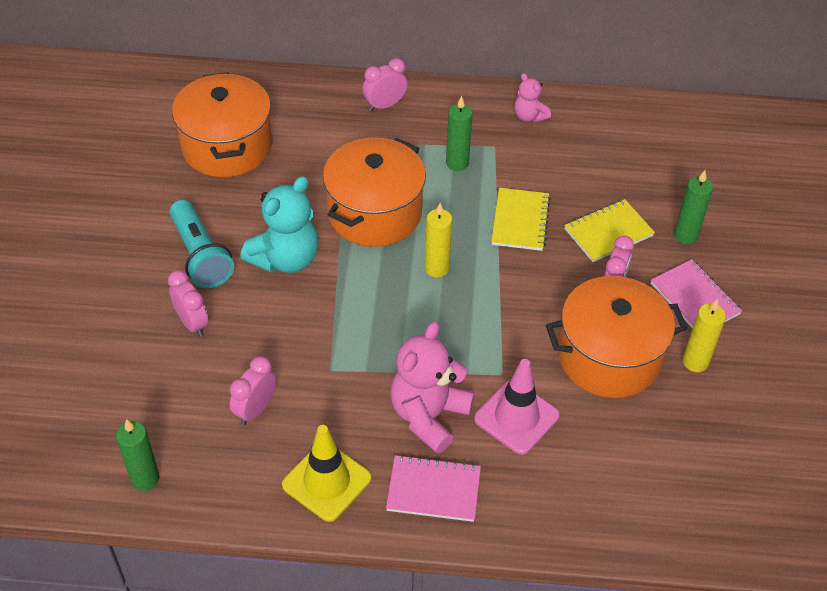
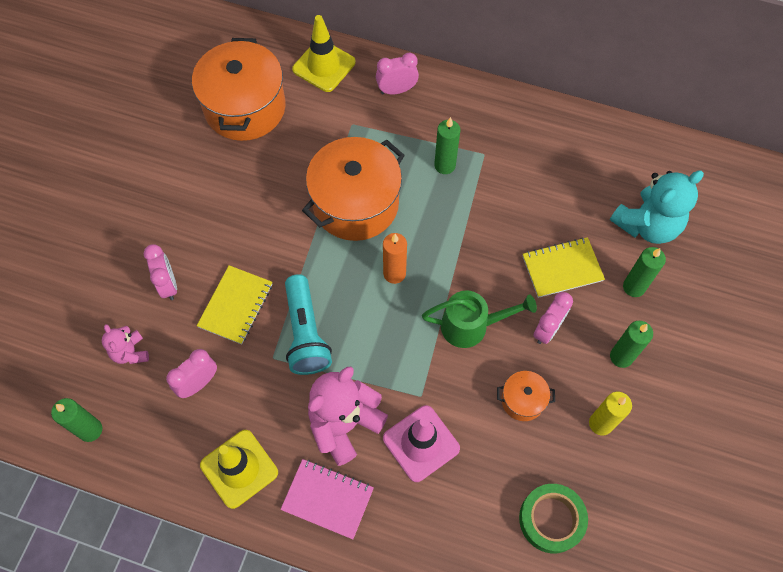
camera: 15 degrees right, 15 degrees up
turquoise flashlight [170,200,234,288] -> turquoise flashlight moved to [285,274,332,375]
turquoise teddy bear [240,176,319,273] -> turquoise teddy bear moved to [610,170,704,244]
yellow candle [425,203,452,277] -> orange candle [383,233,407,284]
yellow notebook [491,188,551,251] -> yellow notebook moved to [197,265,272,345]
pink teddy bear [514,73,551,122] -> pink teddy bear moved to [102,324,149,364]
orange pot [546,276,687,398] -> orange pot [497,371,555,421], size x0.46
pink notebook [651,259,742,328] -> green candle [610,321,653,368]
none -> yellow traffic cone [292,15,356,92]
none -> green watering can [422,290,537,348]
none -> green tape [519,484,588,553]

